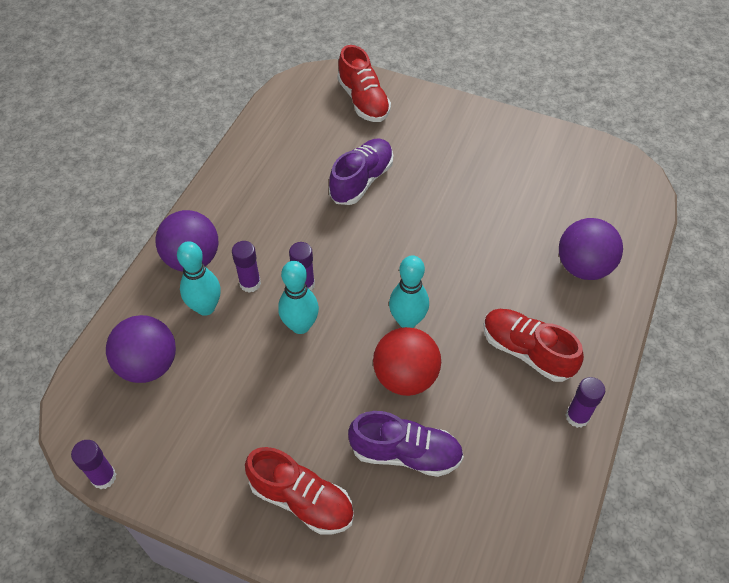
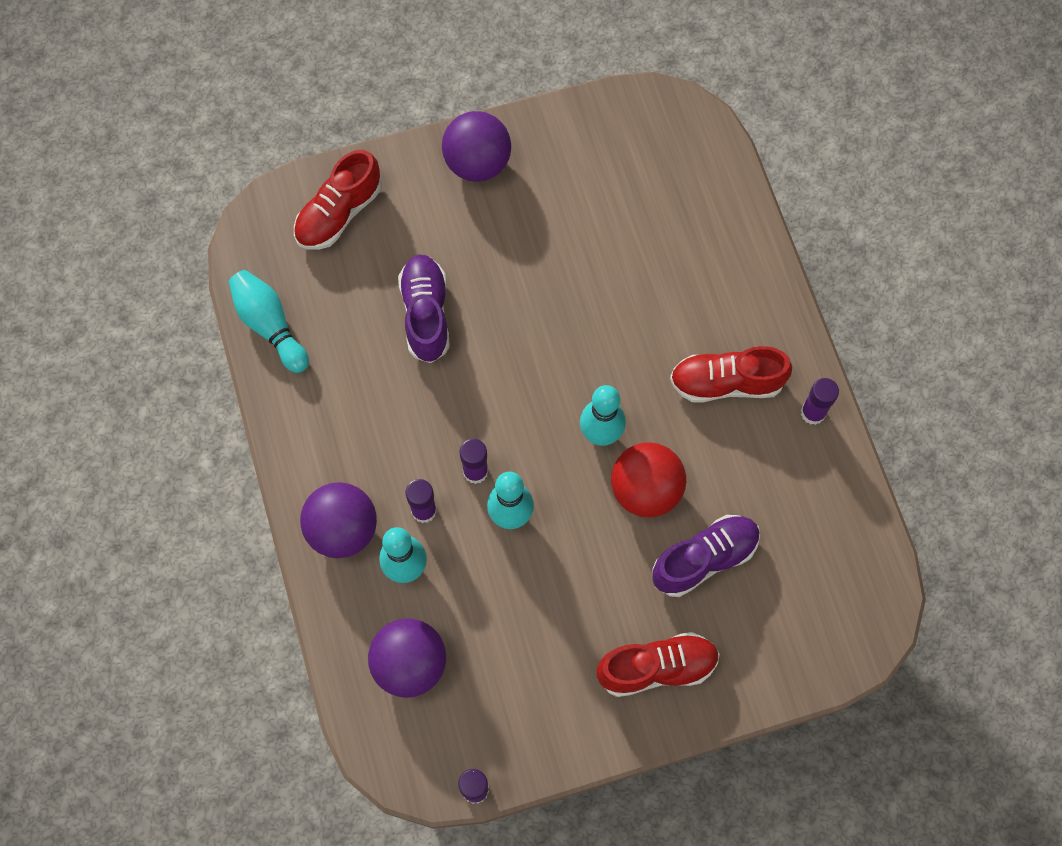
camera: 40 degrees left, 15 degrees up
red shoe [337,45,391,122] -> red shoe turned 105 degrees clockwise [294,150,382,250]
purple ball [559,218,623,280] -> purple ball moved to [442,111,511,182]
none -> turquoise bowling pin [229,270,309,373]

